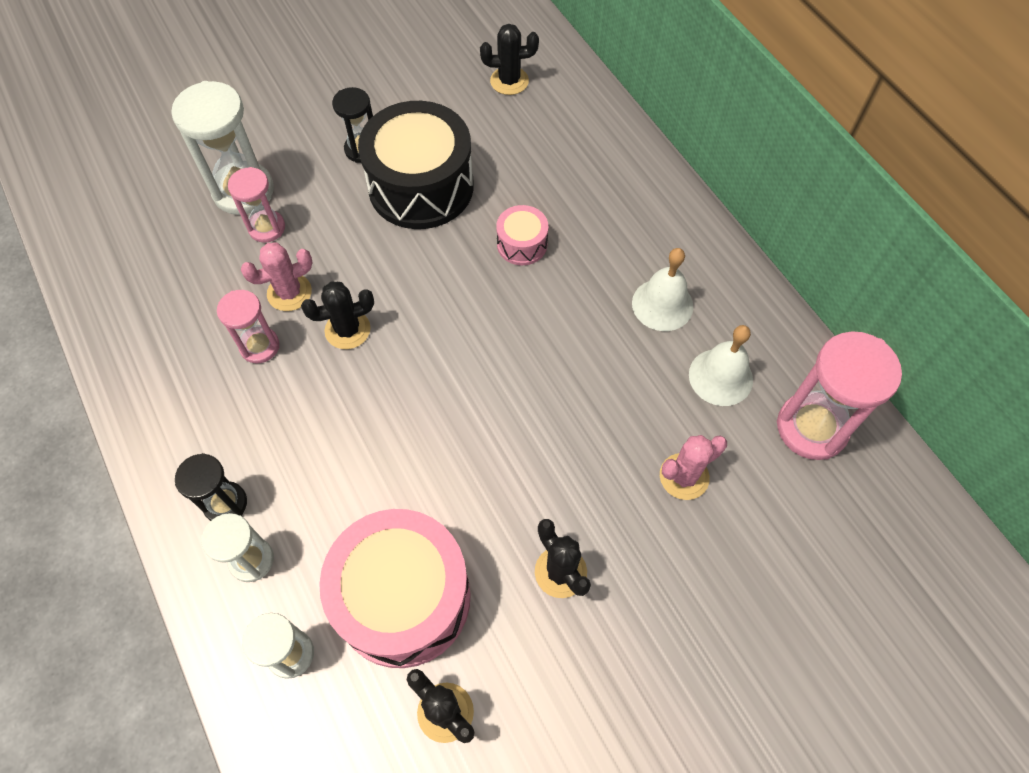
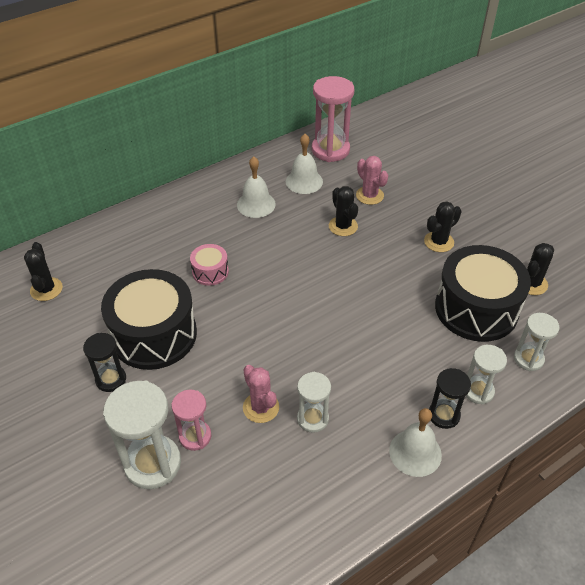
camera: 95 degrees left, 15 degrees down
pink hourglass [217,290,279,363] -> white hourglass [297,372,331,433]
black cactus [301,281,374,349] -> black cactus moved to [329,186,358,236]
pink drum [319,509,471,668] -> black drum [435,245,531,342]
none -> white bell [389,408,442,477]

